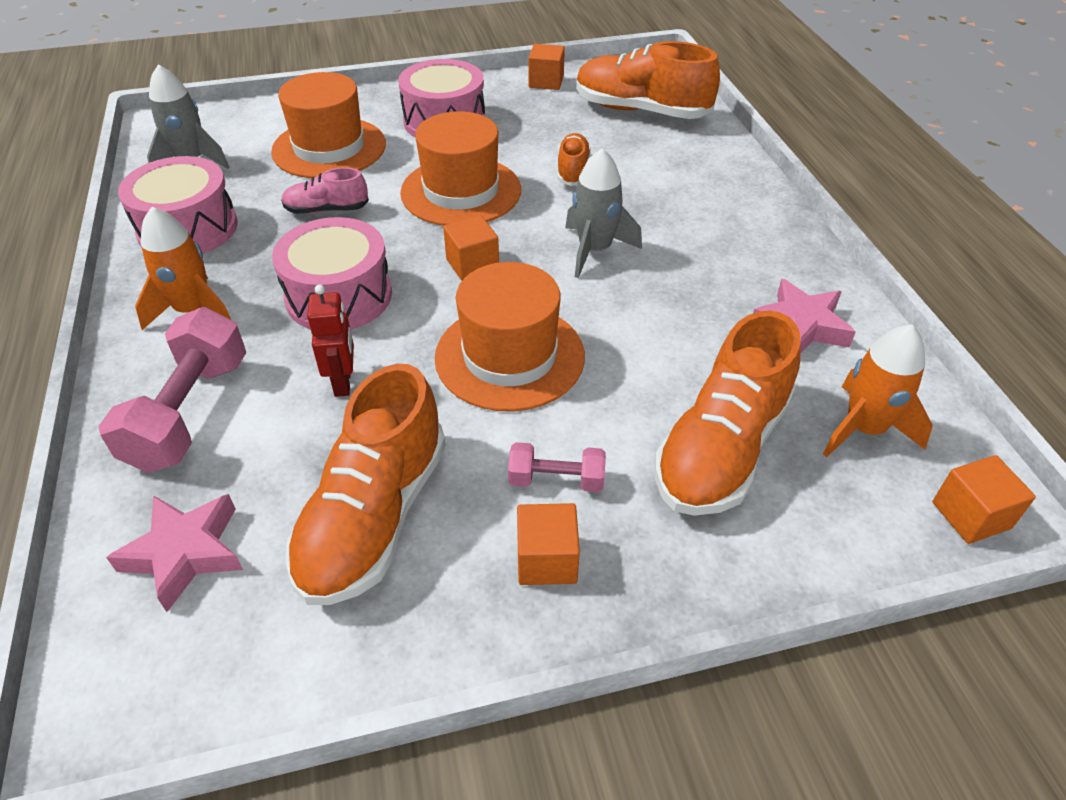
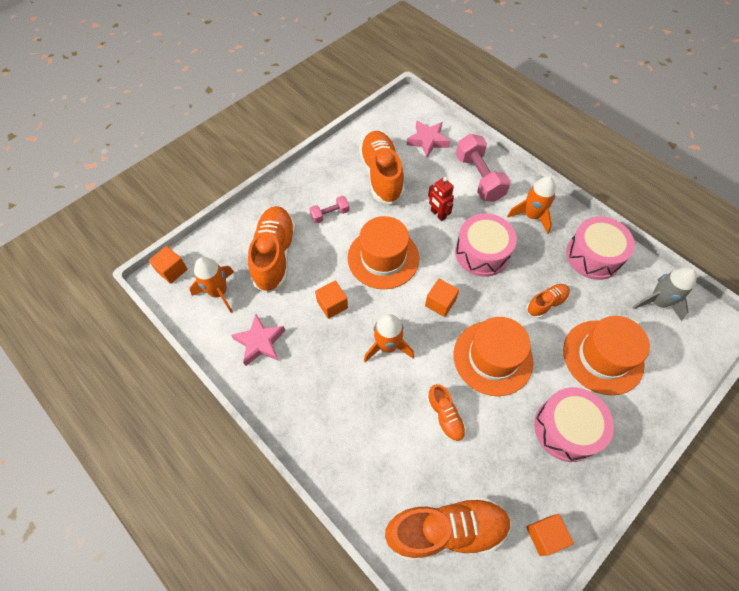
camera: 150 degrees right, 15 degrees up
pink shoe [281,167,369,214] -> orange shoe [526,284,570,318]
orange cube [517,503,580,585] -> orange cube moved to [315,281,348,319]
grey rocket [565,149,642,278] -> orange rocket [364,314,414,362]

